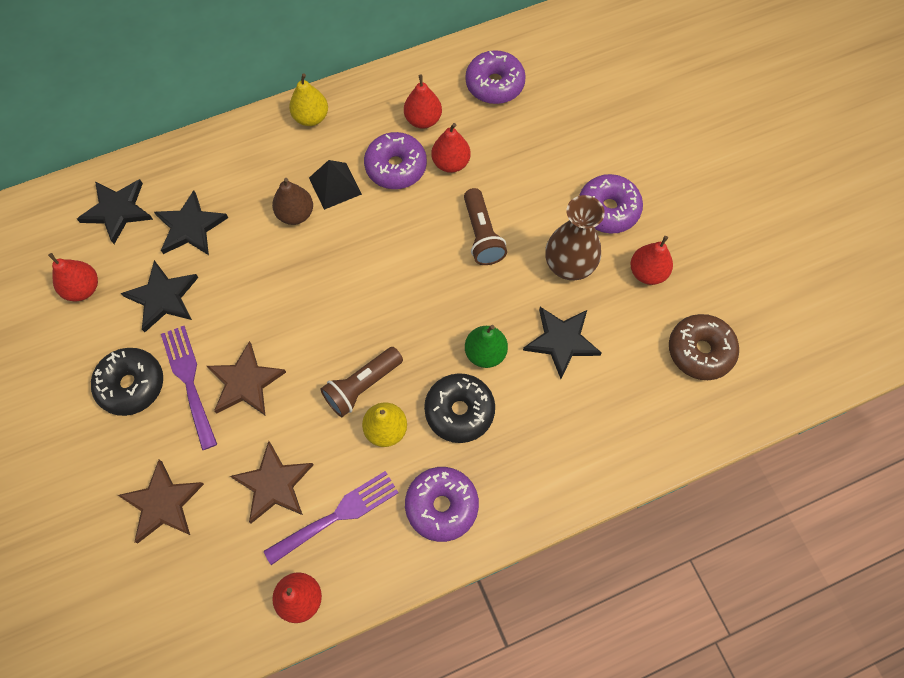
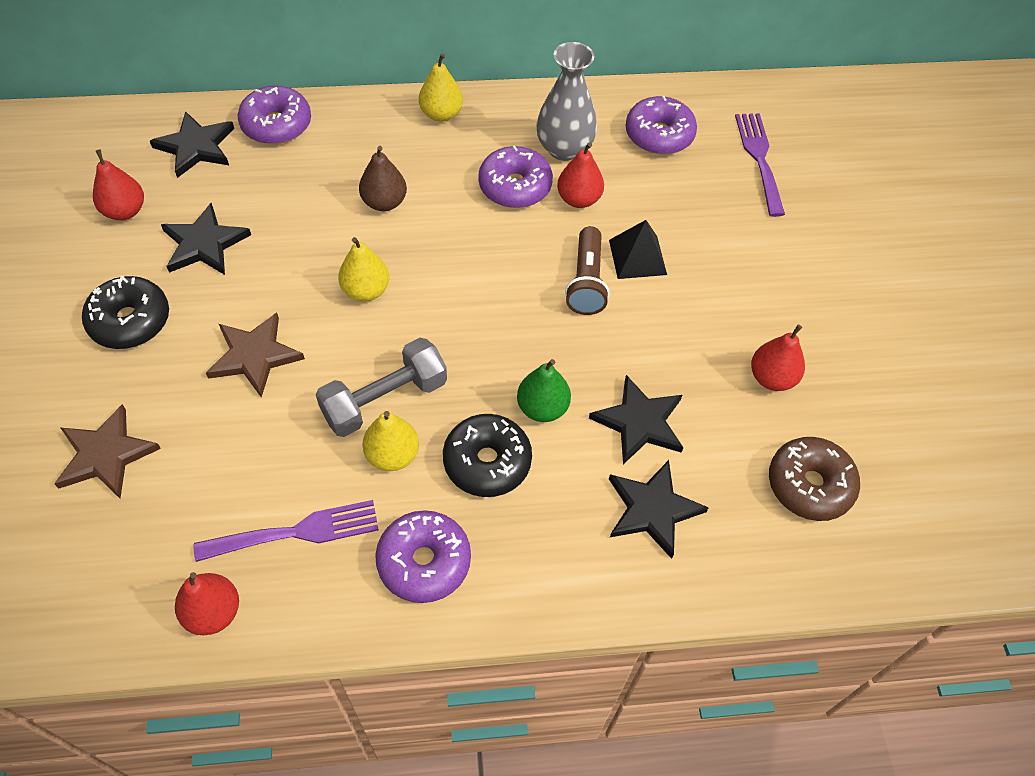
camera: 15 degrees right, 10 degrees down
black star [154,190,228,255] -> black star moved to [609,460,709,559]
purple fork [161,326,217,450] -> purple fork moved to [735,113,785,217]
brown star [230,441,313,523] -> none
black pyramid [309,160,362,210] -> black pyramid moved to [609,220,667,279]
brown flashlight [320,347,403,417] -> grey dumbbell [316,338,447,437]
red pear [404,74,442,129] -> grey vase [536,42,597,161]
brown vase [545,195,605,280] -> none
purple donut [579,174,643,234] -> purple donut moved to [238,85,311,144]
none -> yellow pear [338,237,389,301]

